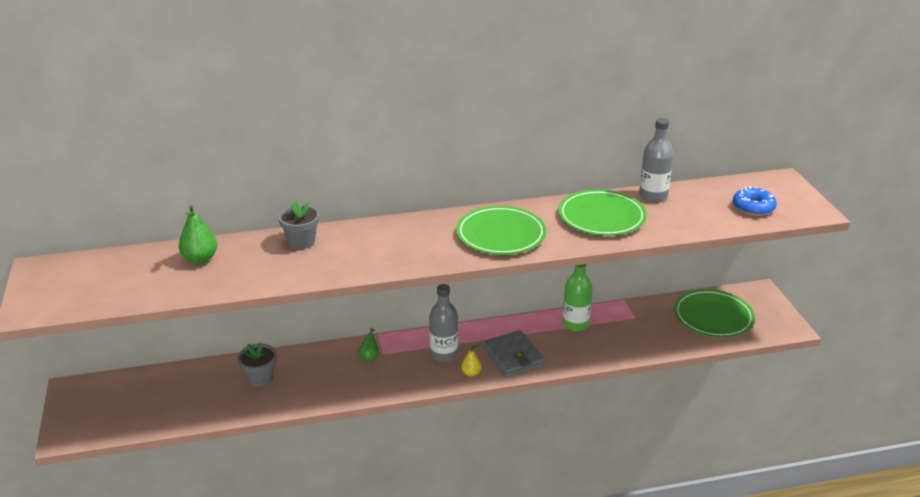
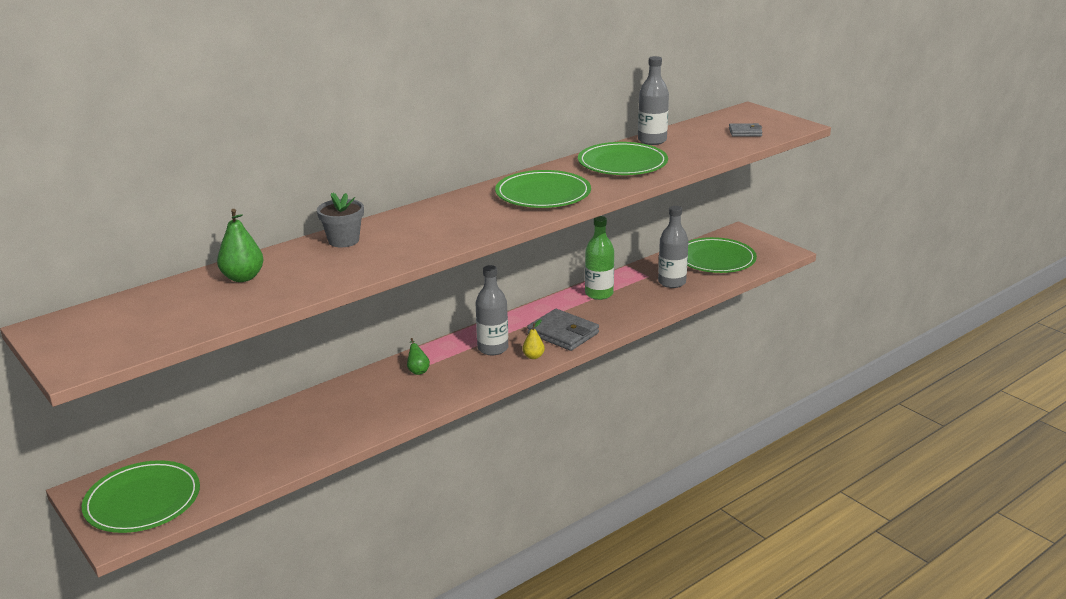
camera: 25 degrees left, 5 degrees down
grey flower pot [238,342,277,387] -> none
blue donut [733,186,777,216] -> grey wallet [729,123,763,137]
none -> green plate [82,460,200,533]
none -> grey bottle [658,206,688,288]

